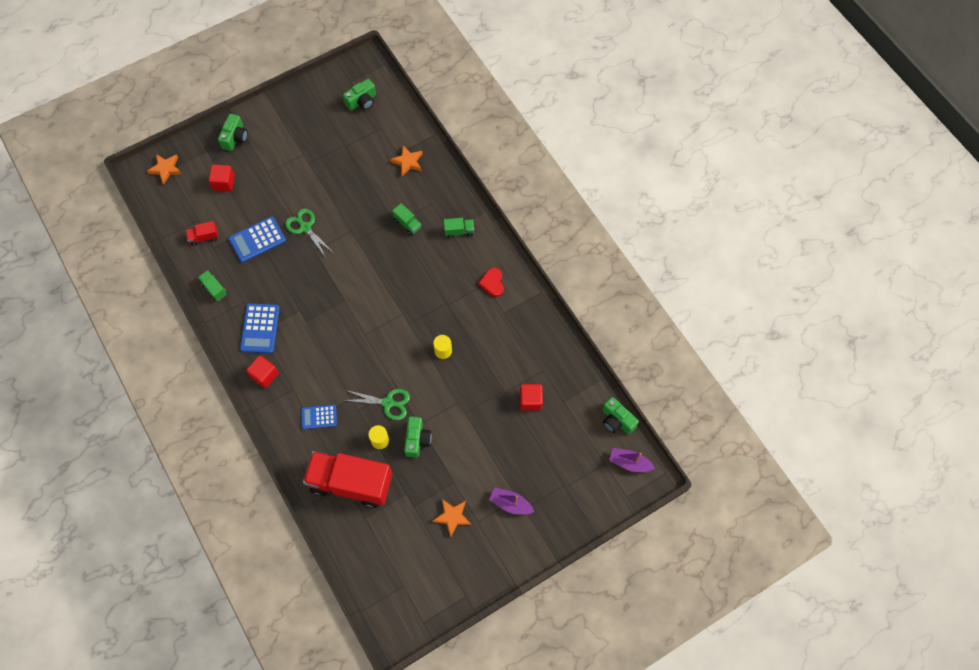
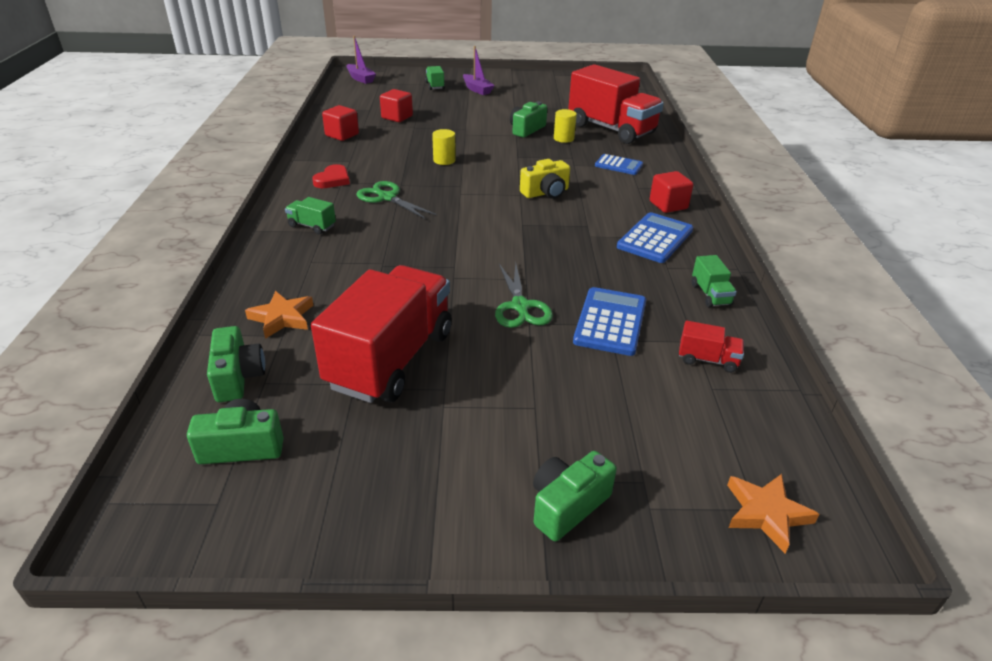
camera: 150 degrees left, 30 degrees down
red cube [209,164,235,191] -> red cube moved to [322,105,359,141]
blue calculator [228,216,286,263] -> blue calculator turned 75 degrees counterclockwise [573,287,646,356]
green scissors [344,389,410,420] -> green scissors moved to [357,181,436,219]
green truck [392,203,422,236] -> green truck moved to [425,66,445,90]
orange star [433,499,471,537] -> none
green camera [602,397,639,434] -> green camera moved to [207,326,265,402]
none -> red truck [311,265,452,403]
none -> yellow camera [520,159,570,199]

